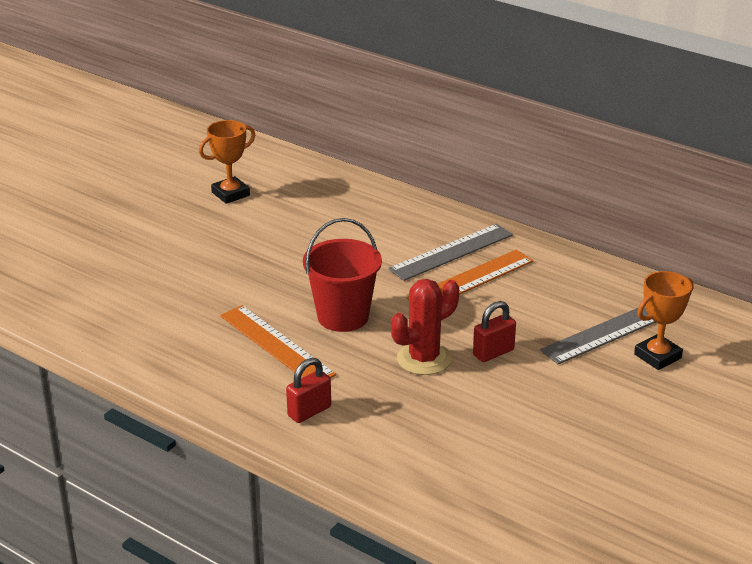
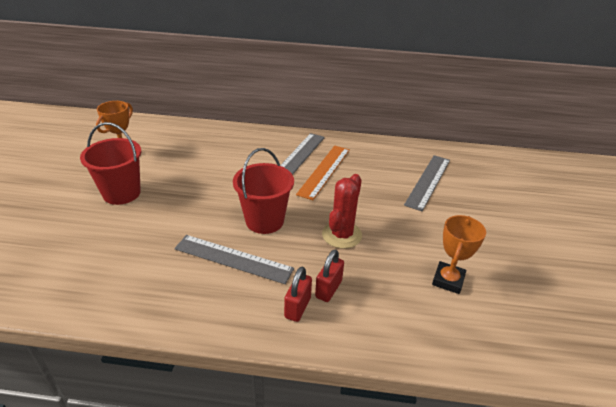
camera: 30 degrees left, 5 degrees up
orange ruler [220,305,336,378] -> grey ruler [174,235,294,284]
red padlock [473,301,516,362] -> red padlock moved to [315,249,344,302]
orange trophy [634,271,694,370] -> orange trophy moved to [432,215,486,294]
none -> red bucket [80,122,141,205]

